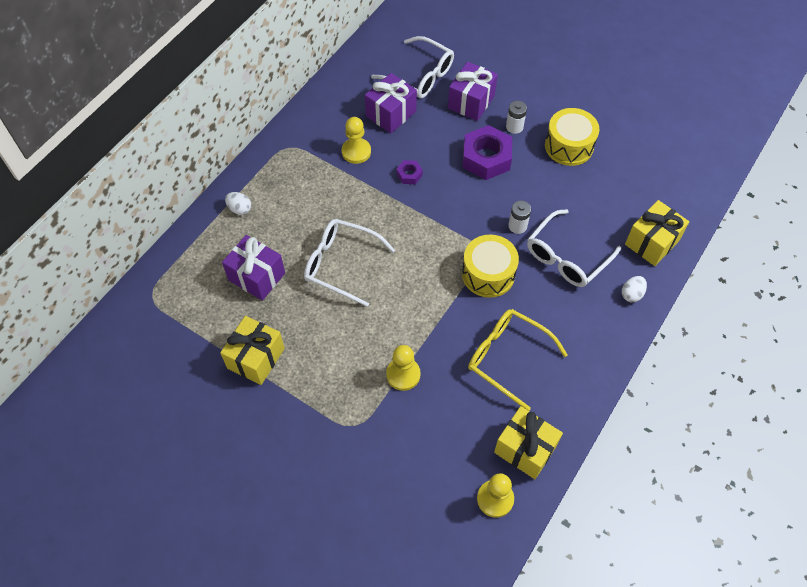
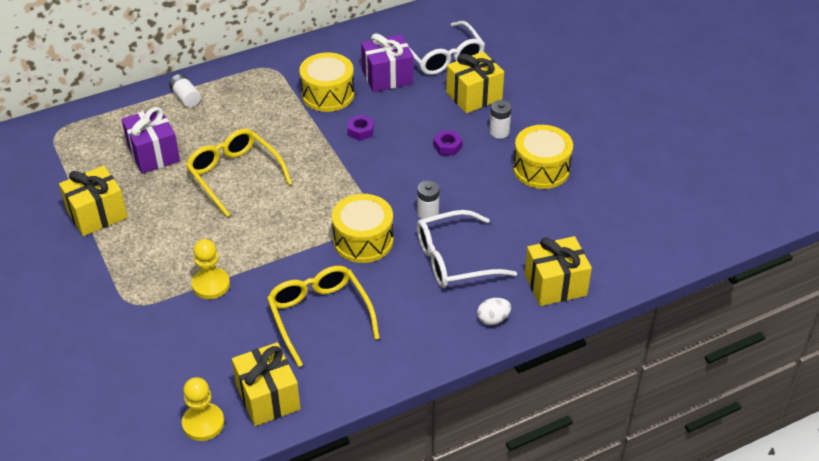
camera: 30 degrees right, 15 degrees down
white egg [225,192,251,215] -> white battery [169,74,201,108]
white glasses [304,219,395,307] -> yellow glasses [186,129,292,217]
yellow pawn [342,117,371,164] -> yellow drum [299,52,355,112]
purple gift [448,62,498,121] -> yellow gift [446,51,504,113]
purple nut [463,125,512,180] -> purple nut [433,131,463,156], size x0.47

